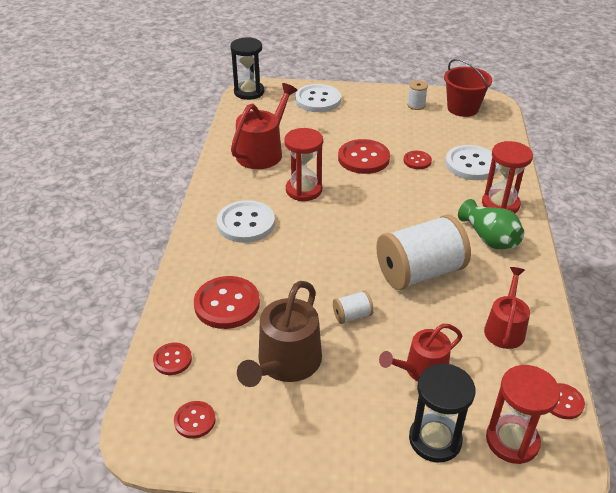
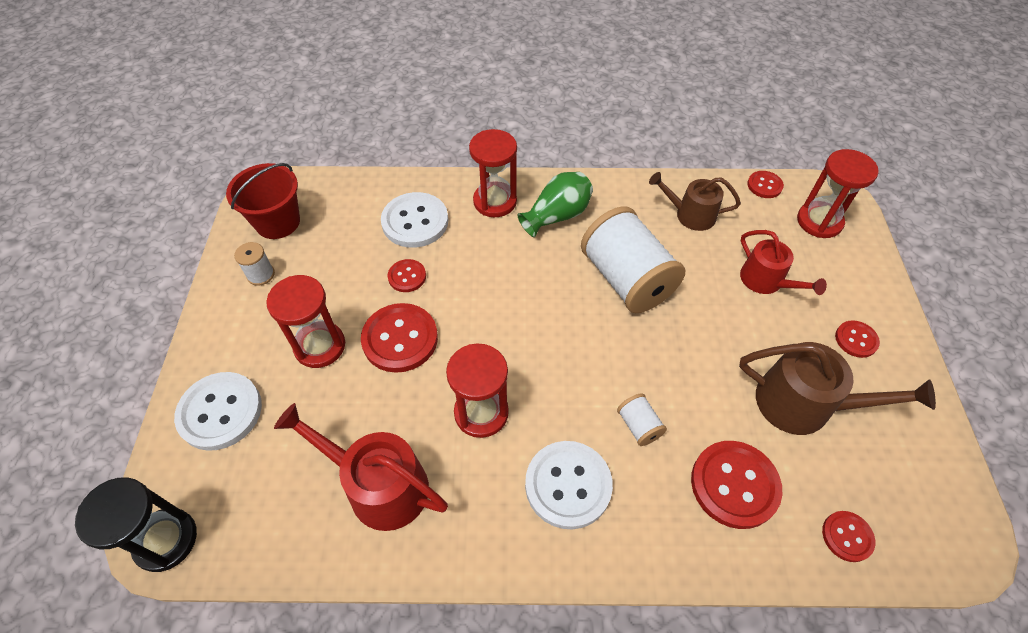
camera: 95 degrees left, 15 degrees up
red button [174,401,216,439] -> red button moved to [835,320,880,358]
white spool [333,290,374,324] -> white spool moved to [617,393,667,446]
black hourglass [409,364,476,463] -> none
red watering can [484,267,530,349] -> brown watering can [649,172,741,231]
none -> red hourglass [266,275,345,368]

